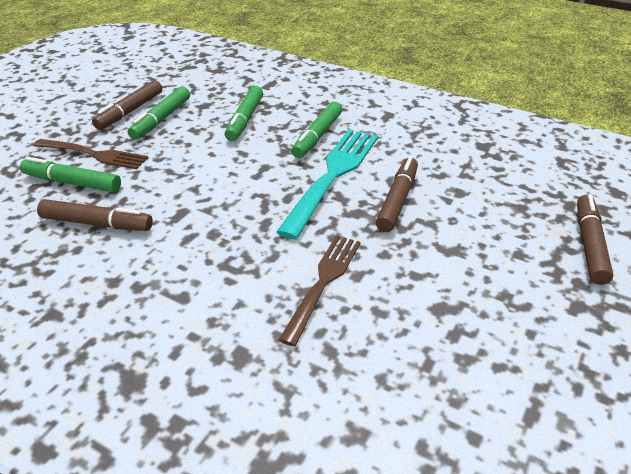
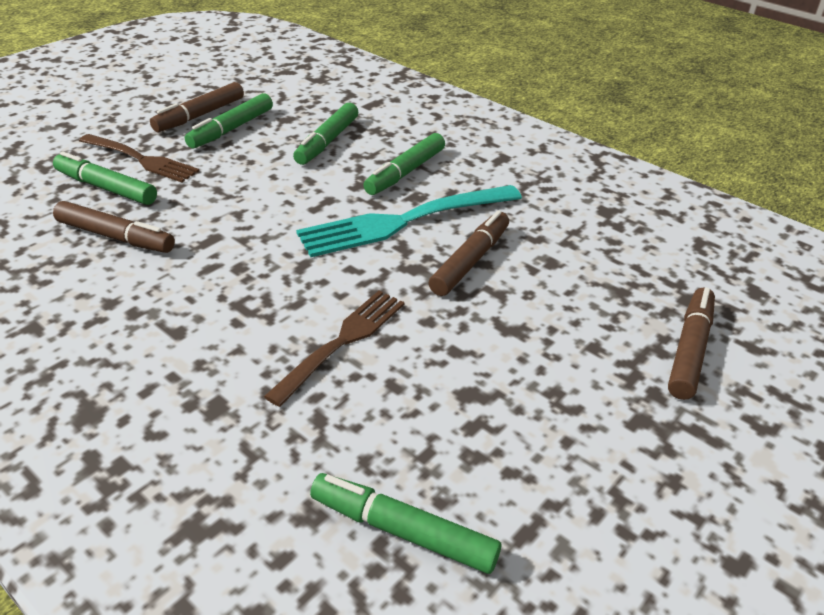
camera: 10 degrees right, 0 degrees up
turquoise fork [276,129,378,240] -> turquoise fork turned 150 degrees counterclockwise [296,185,522,257]
none -> green marker [310,473,501,574]

